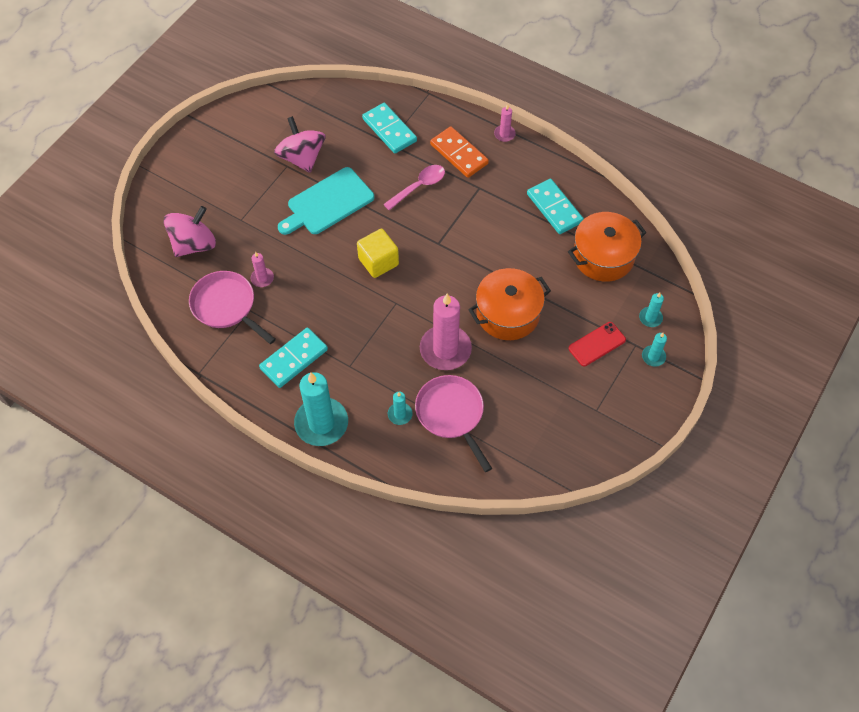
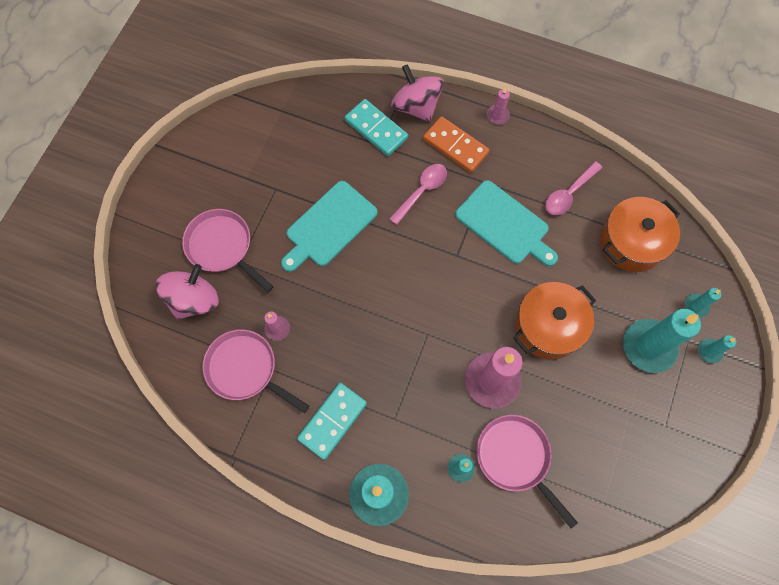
camera: 10 degrees left, 10 degrees up
pink spinning top [274,116,326,173] -> pink spinning top moved to [391,64,444,122]
yellow cube [357,229,399,278] -> none
turquoise domino [527,179,584,234] -> pink spoon [545,161,602,215]
red phone [569,322,626,366] -> turquoise candle [623,309,701,373]
none -> pink pan [182,209,274,292]
none -> turquoise cutting board [455,180,558,266]

